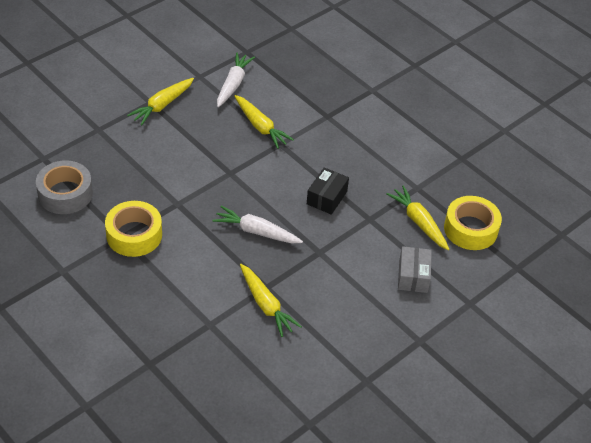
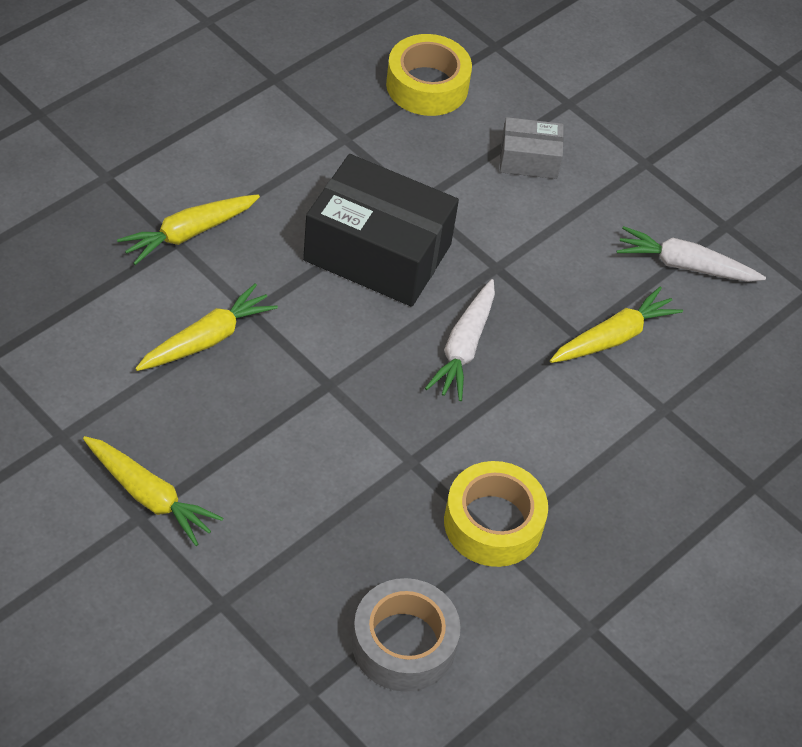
camera: 95 degrees left, 5 degrees up
white carrot [217,53,255,107] -> white carrot moved to [617,226,766,282]
black box [307,167,349,215] -> black box [303,154,459,307], size x1.98
yellow carrot [386,185,449,250] -> yellow carrot moved to [117,194,260,265]

